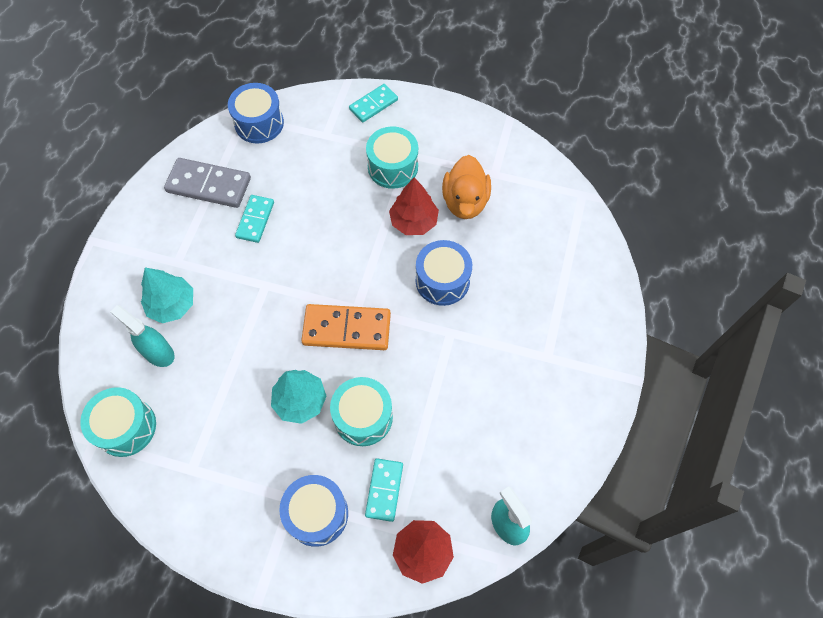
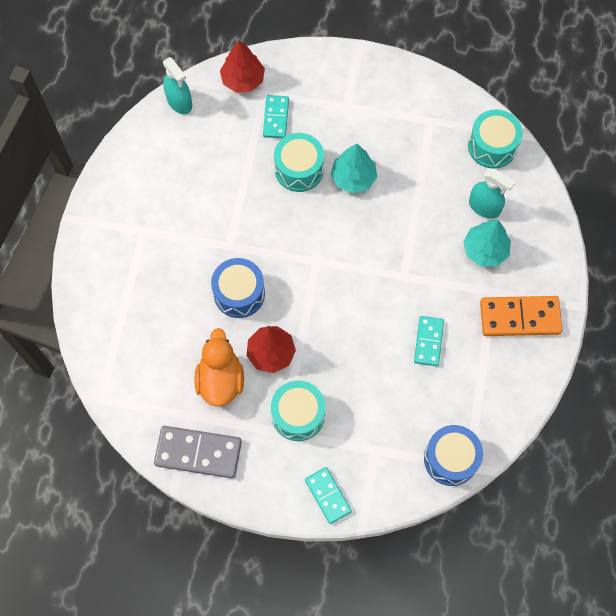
camera: 175 degrees right, 5 degrees up
grey domino [164,158,251,208] -> grey domino moved to [154,426,242,478]
blue drum [279,475,348,547] -> none
orange domino [301,304,391,350] -> orange domino moved to [480,296,562,336]
turquoise domino [349,84,398,123] -> turquoise domino turned 75 degrees counterclockwise [305,467,352,524]

